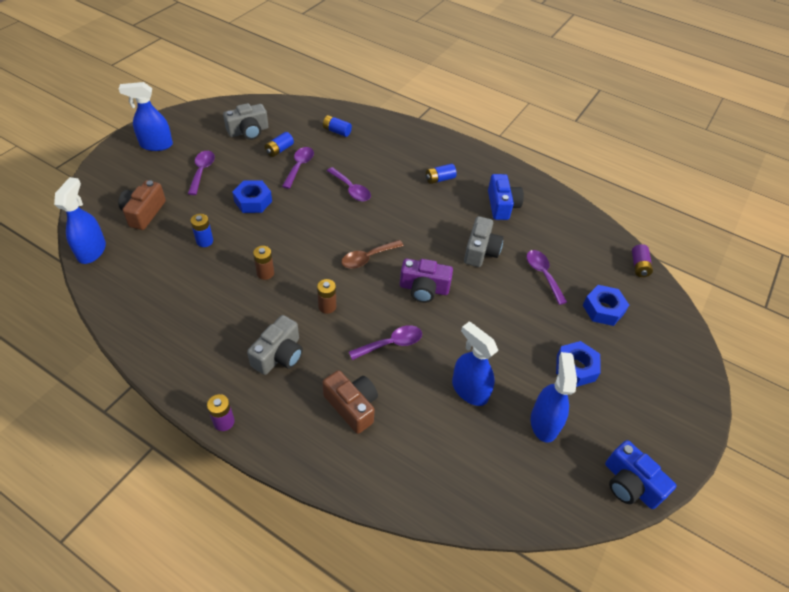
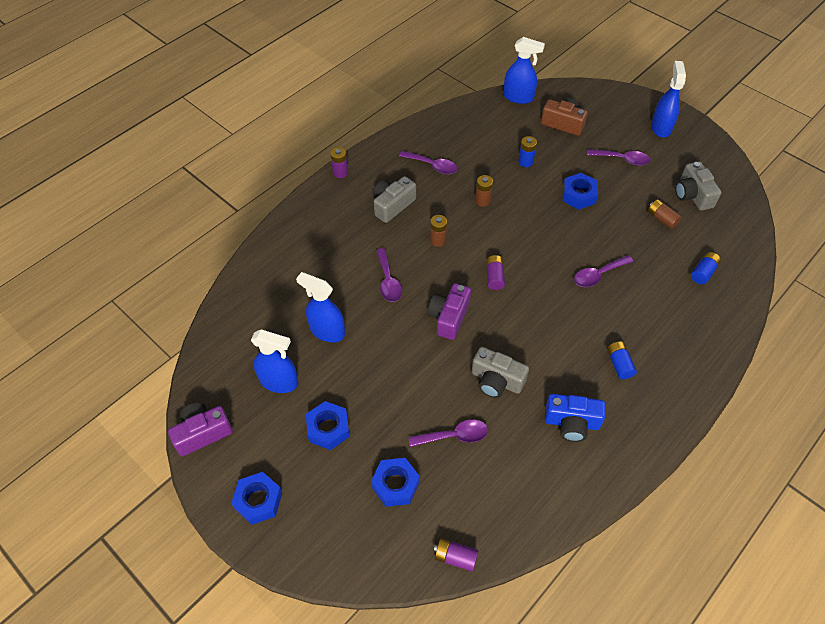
camera: 105 degrees right, 5 degrees up
grey camera [247,315,303,375] -> grey camera turned 90 degrees clockwise [373,176,416,223]
blue battery [265,132,294,157] -> brown battery [648,199,682,229]
purple spoon [282,147,314,189] -> purple spoon moved to [399,151,458,175]
brown camera [322,370,378,434] -> none
brown spoon [341,240,404,269] -> purple battery [486,255,505,290]
blue spray bottle [452,322,498,406] -> blue spray bottle turned 120 degrees counterclockwise [296,272,345,342]
blue camera [605,440,676,509] -> purple camera [168,402,233,456]
none -> blue nut [231,472,282,525]

